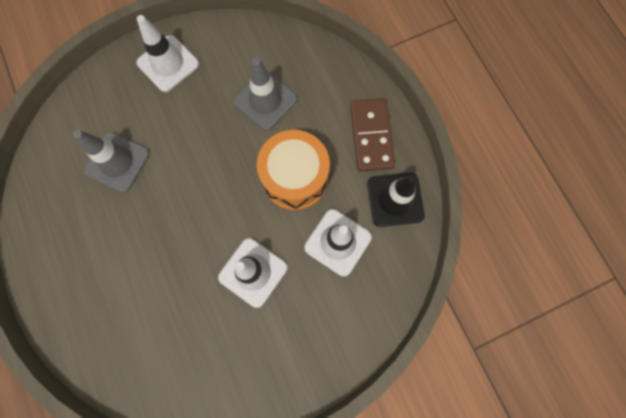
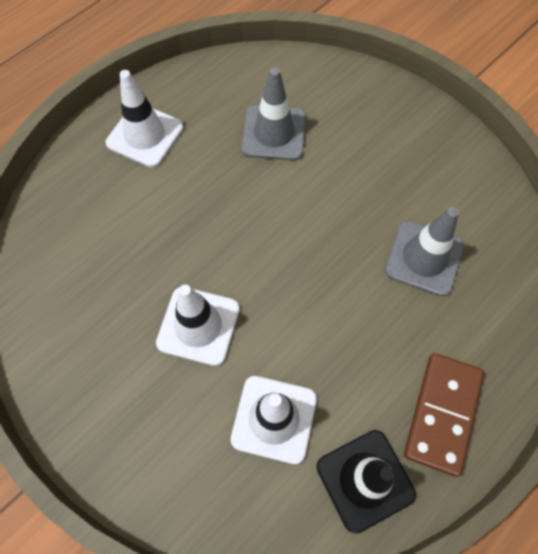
camera: 70 degrees right, 10 degrees down
white traffic cone [136,15,199,92] -> white traffic cone moved to [106,70,183,168]
orange drum [257,130,330,211] -> none
brown domino [350,98,395,171] -> brown domino turned 45 degrees counterclockwise [404,353,484,477]

